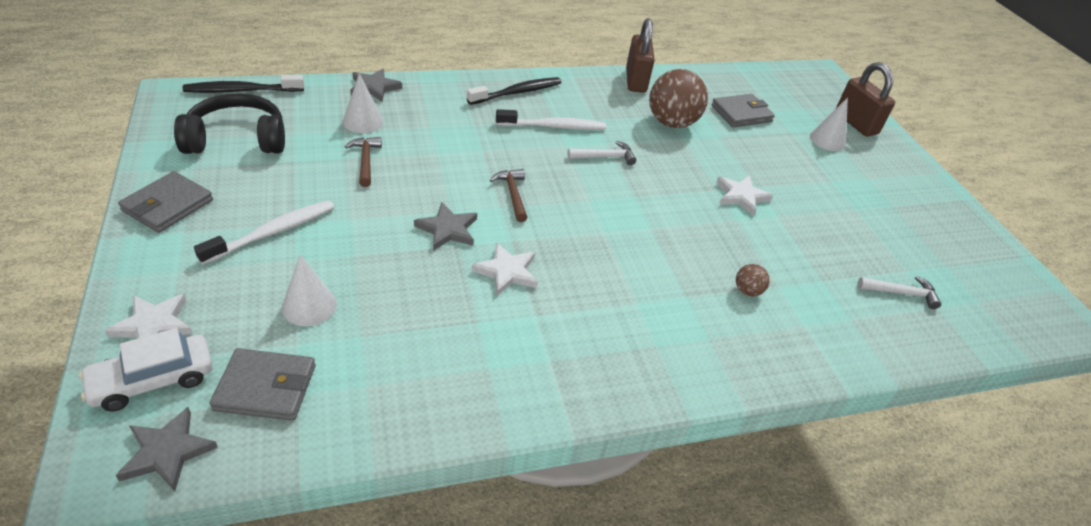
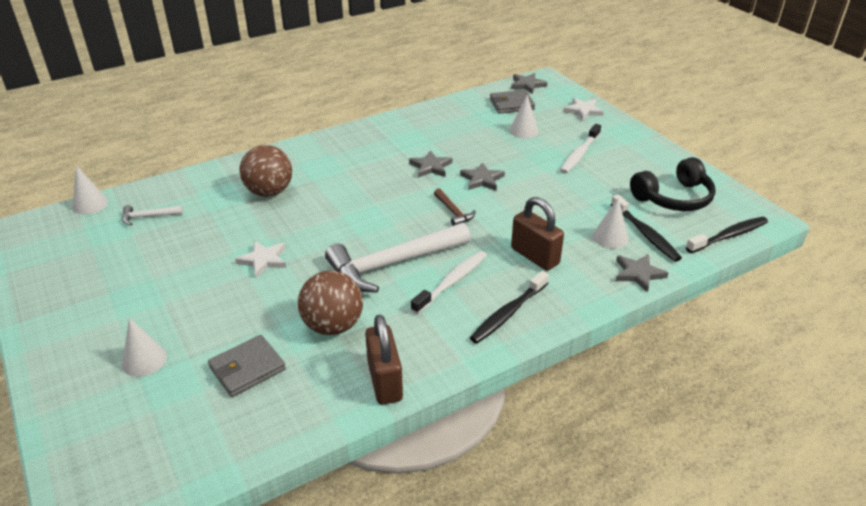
camera: 170 degrees right, 5 degrees down
white car [79,328,212,411] -> none
grey wallet [118,171,213,233] -> none
brown hammer [345,137,382,187] -> none
white star [472,243,538,296] -> grey star [409,150,453,178]
white toothbrush [496,109,606,130] -> white toothbrush turned 150 degrees clockwise [411,251,487,314]
white hammer [567,141,636,165] -> white hammer [325,223,471,293], size x2.28
brown ball [736,264,770,296] -> brown ball [239,145,292,197], size x2.26
brown padlock [836,62,895,137] -> brown padlock moved to [511,197,564,271]
none -> white cone [73,165,108,214]
none -> black toothbrush [611,194,682,262]

